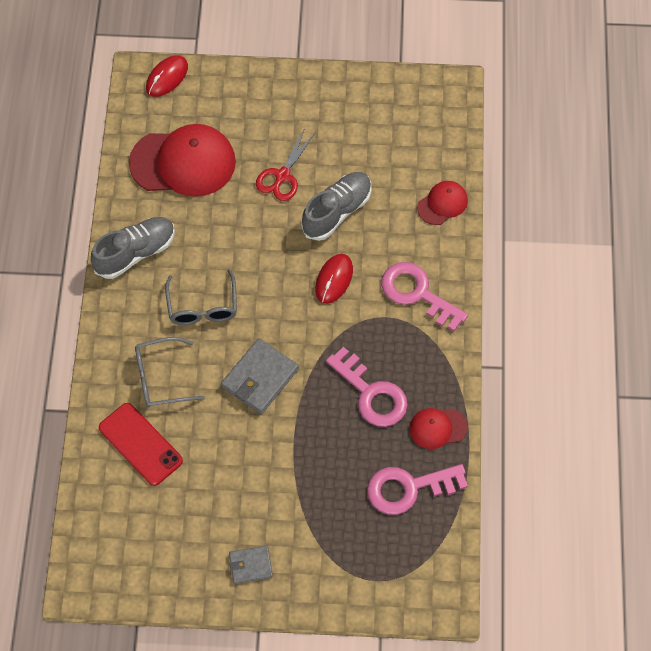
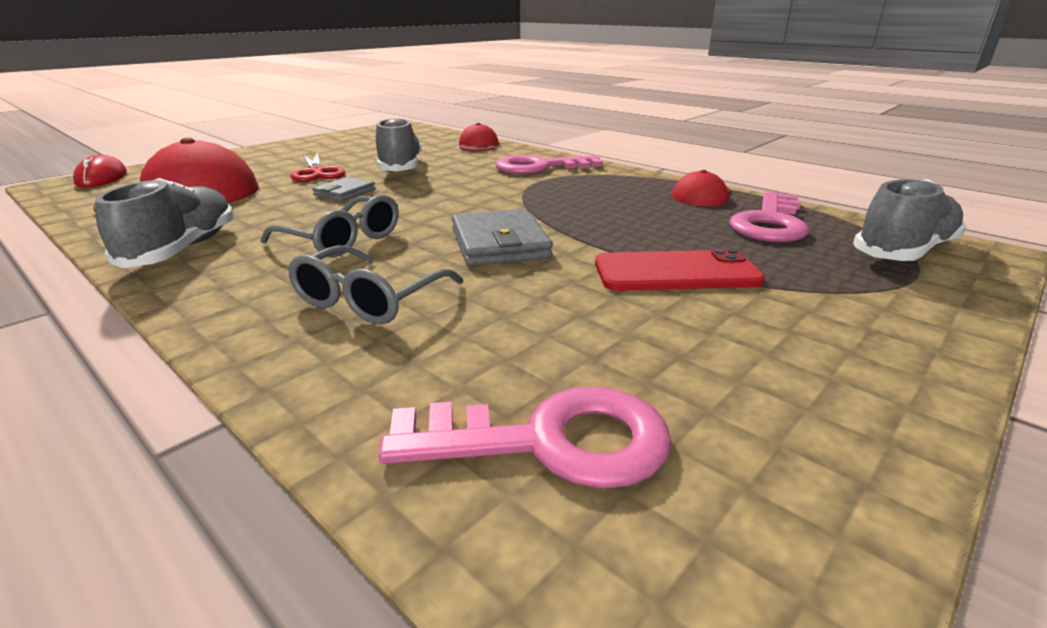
camera: 50 degrees left, 35 degrees down
red phone [99,403,183,486] -> red phone moved to [595,249,765,291]
grey wallet [229,545,273,584] -> grey wallet moved to [312,177,375,202]
red mouse [315,254,353,304] -> none
pink key [326,347,408,427] -> pink key moved to [378,386,672,489]
none -> grey shoe [853,179,966,261]

